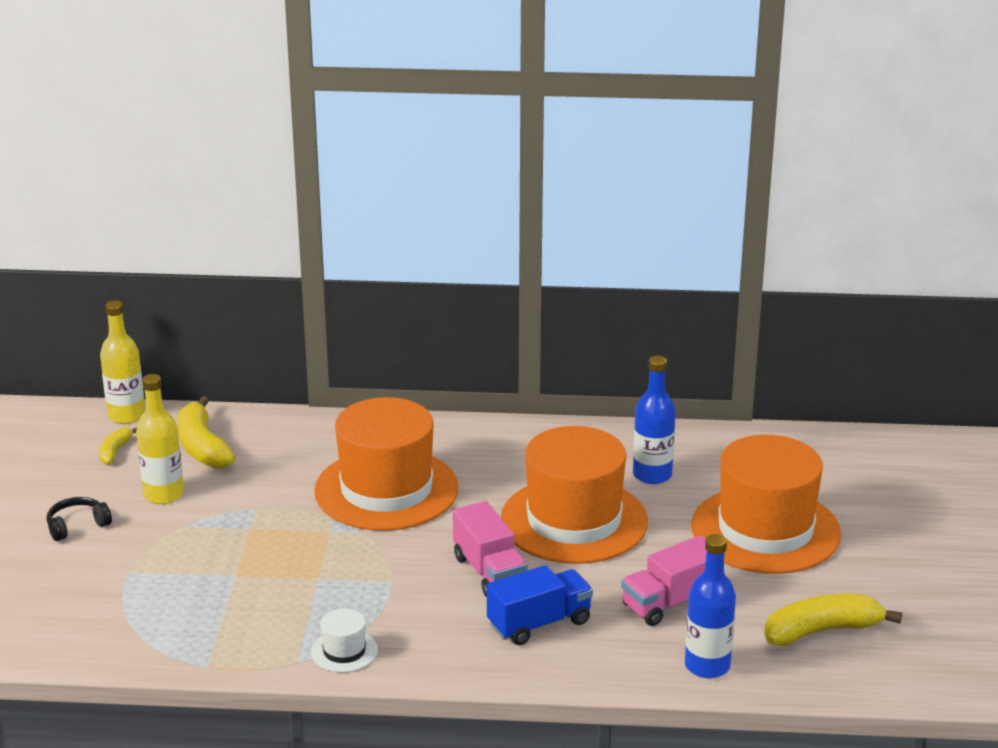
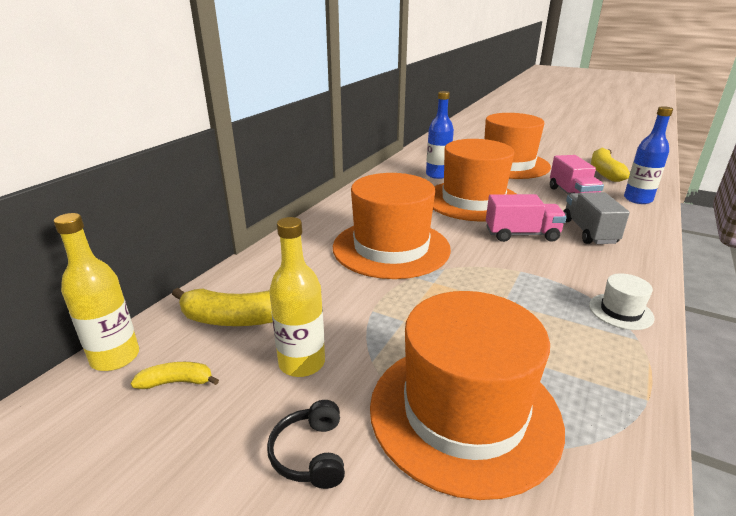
camera: 65 degrees left, 0 degrees up
yellow banana [99,427,137,465] -> yellow banana turned 135 degrees clockwise [131,362,219,389]
blue truck [487,565,593,645] -> grey truck [563,192,630,244]
none -> orange hat [370,291,565,500]

